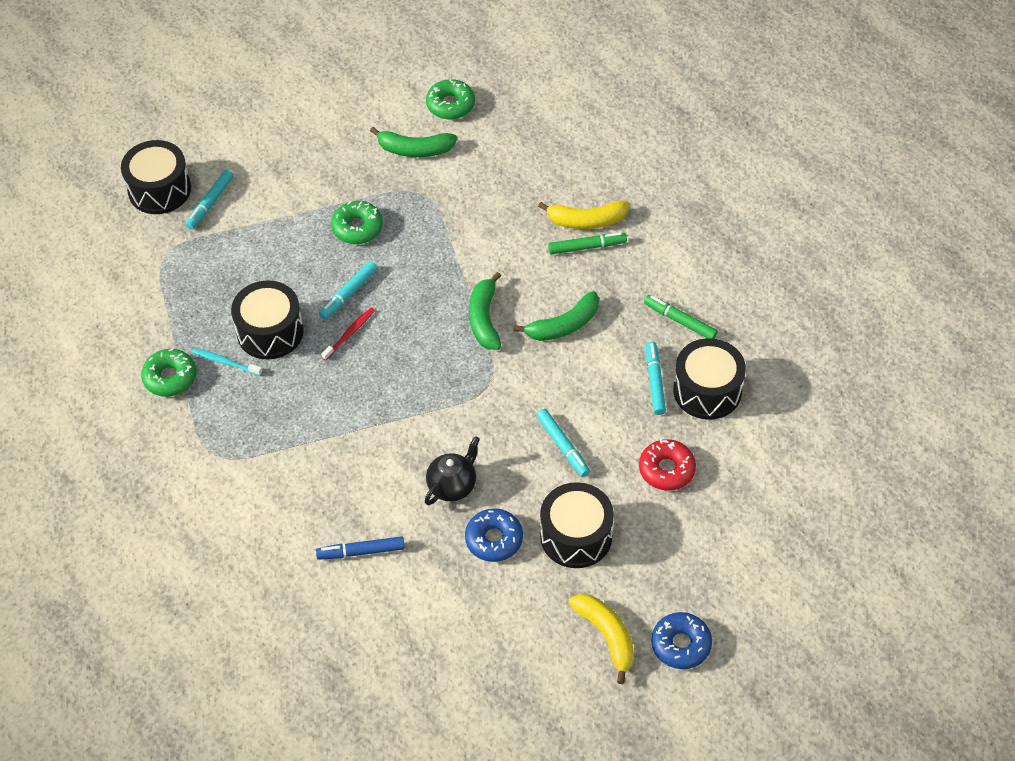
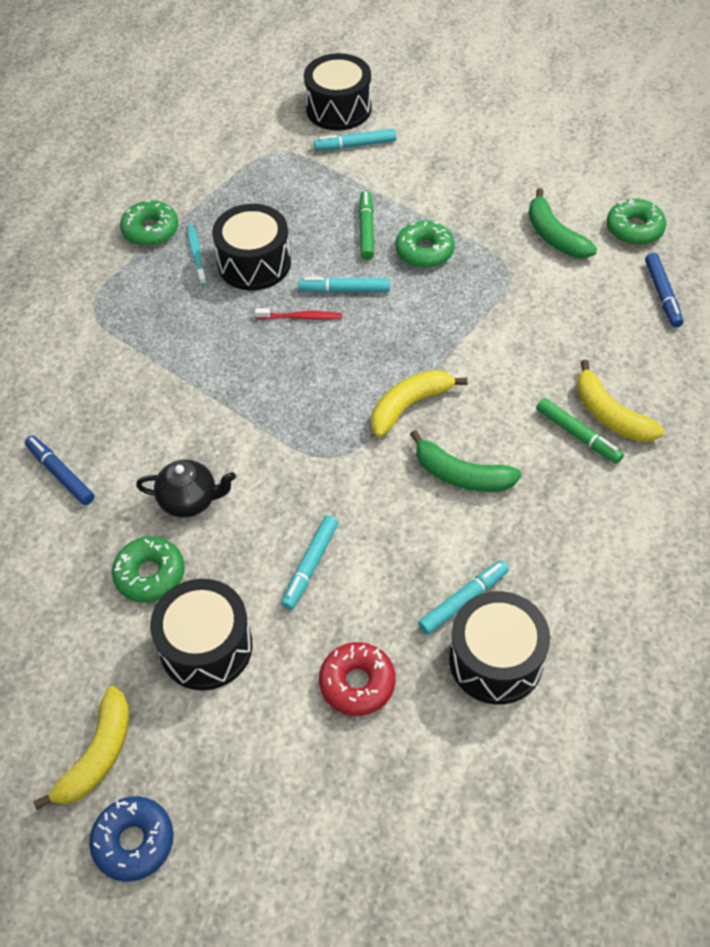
camera: 55 degrees right, 0 degrees up
blue donut [465,508,523,562] -> green donut [112,536,185,602]
green banana [469,272,501,350] -> yellow banana [371,370,468,437]
green marker [644,295,718,339] -> green marker moved to [359,191,374,260]
none -> blue marker [645,253,683,328]

